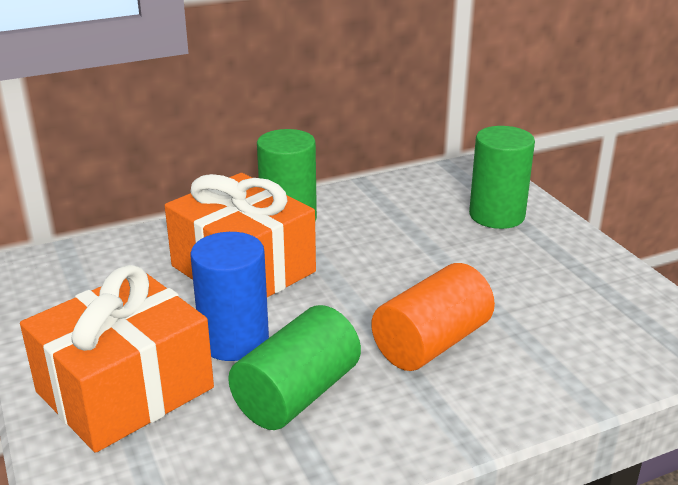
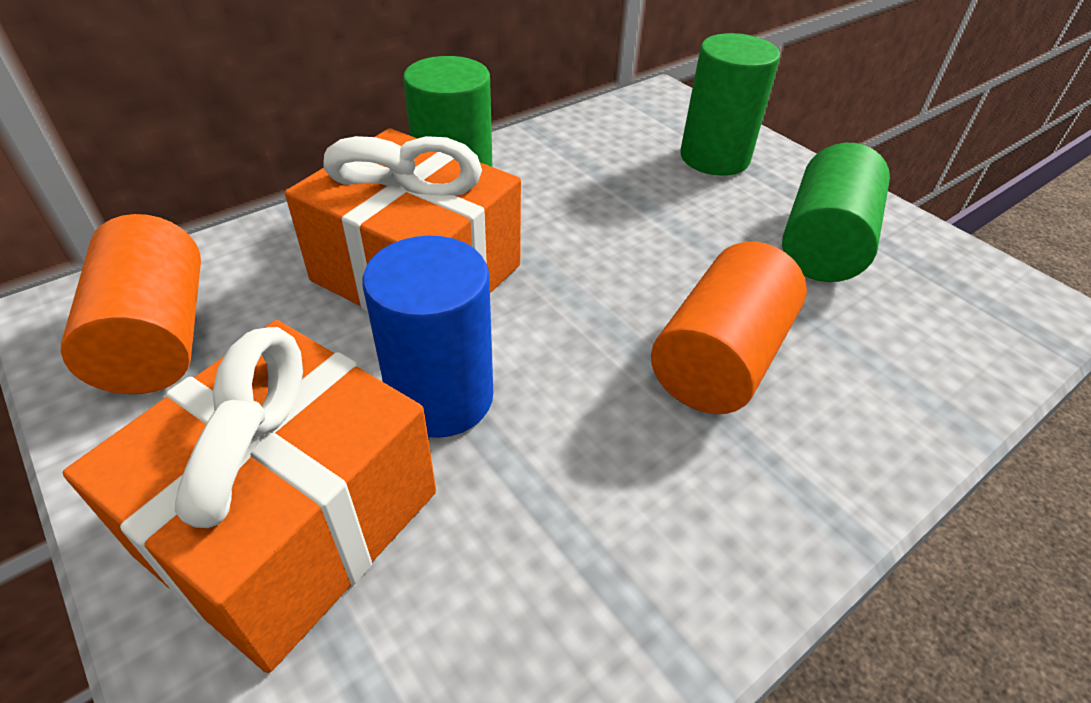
camera: 15 degrees left, 15 degrees up
green cylinder [228,305,361,430] -> green cylinder moved to [782,143,890,282]
none -> orange cylinder [61,214,201,394]

